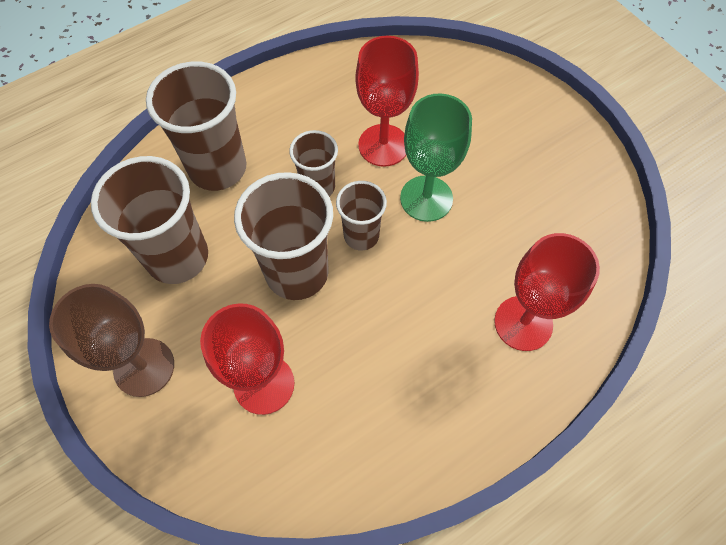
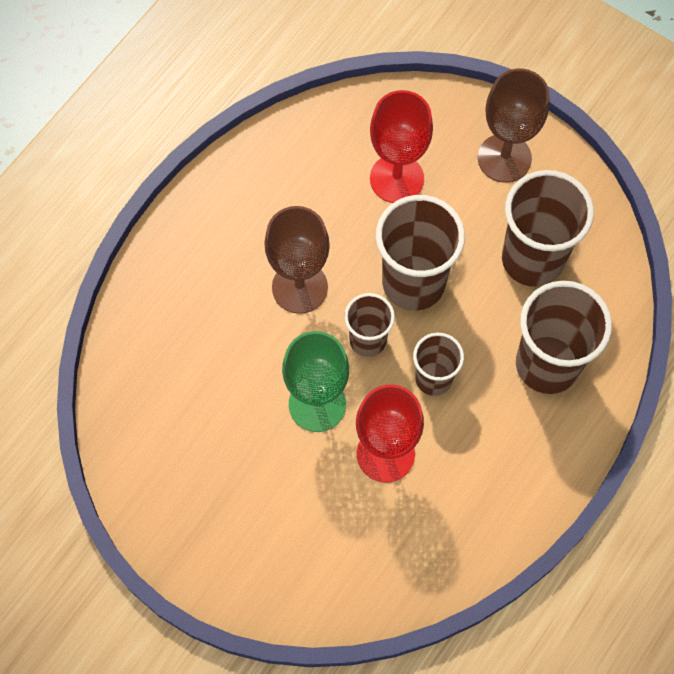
camera: 160 degrees right, 5 degrees up
red goblet [494,233,600,351] -> none
none -> brown goblet [264,206,330,314]

